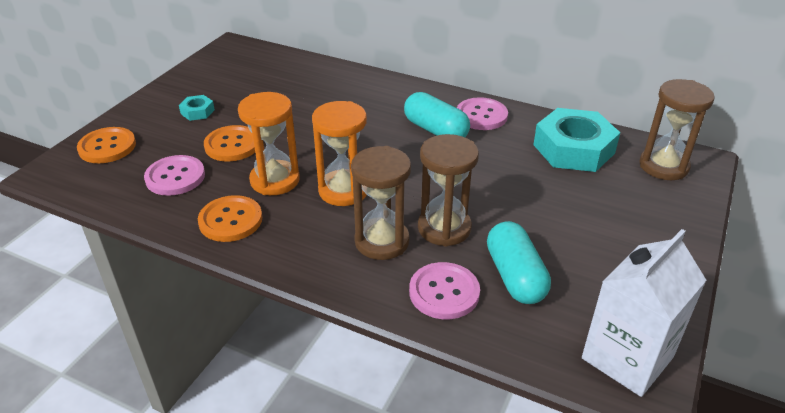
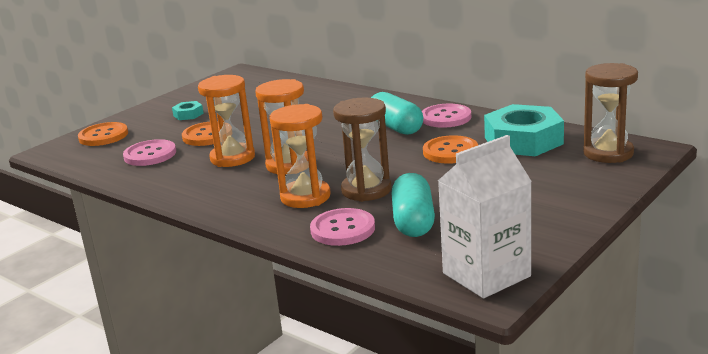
camera: 15 degrees right, 15 degrees down
orange button [198,195,262,242] -> orange button moved to [423,135,478,164]
brown hourglass [351,146,411,260] -> orange hourglass [270,104,331,208]

